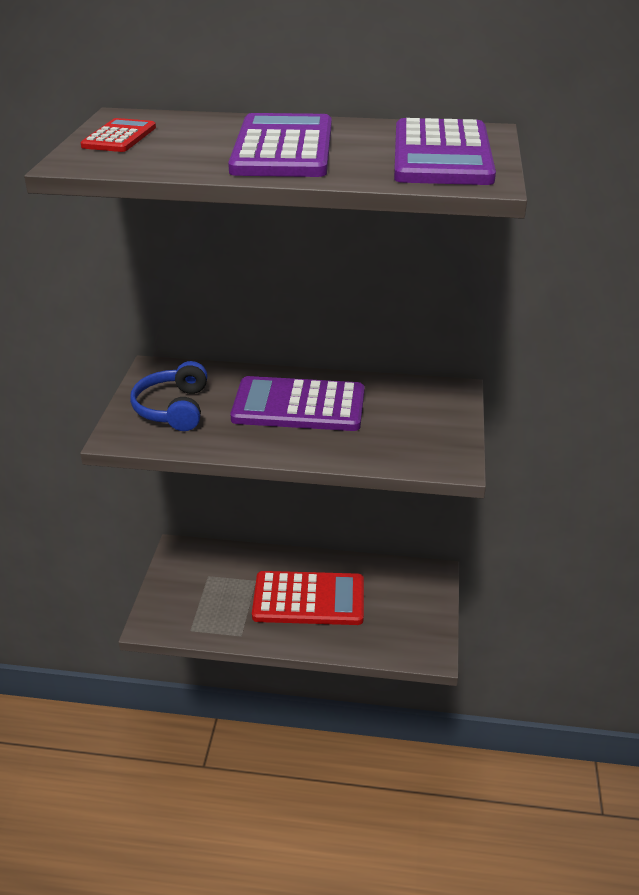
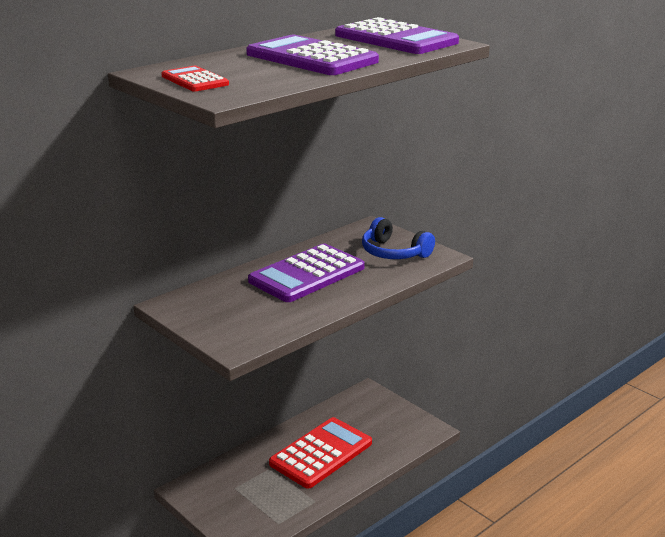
camera: 50 degrees left, 10 degrees down
blue headphones [130,361,207,431] -> blue headphones moved to [362,217,435,259]

